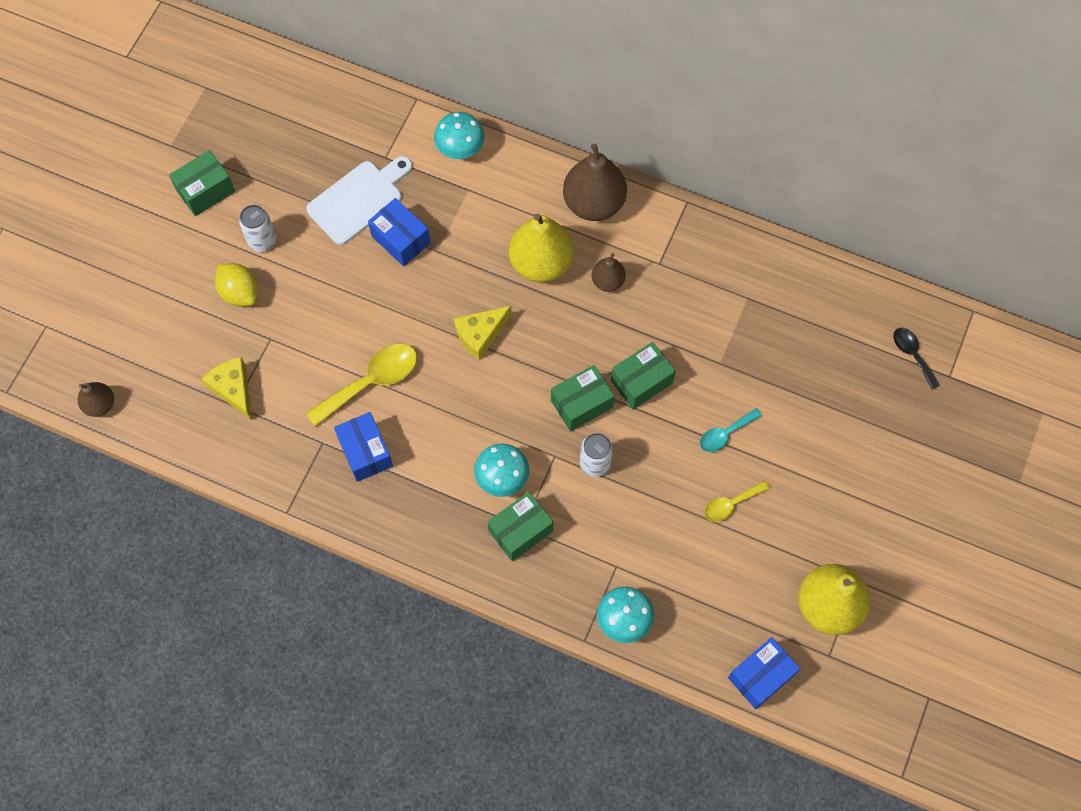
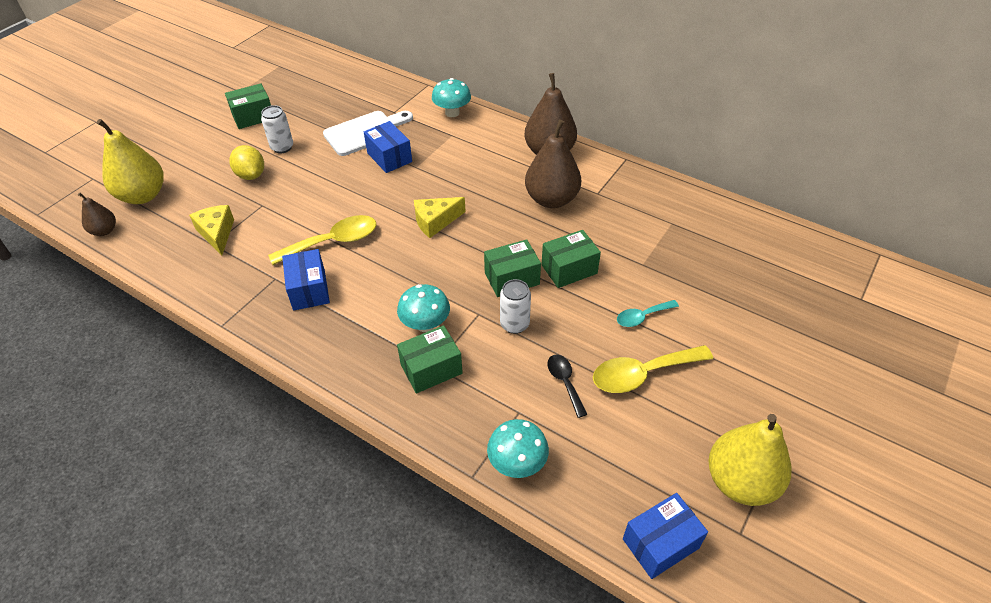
camera: 10 degrees right, 20 degrees down
yellow pear [509,213,574,283] -> yellow pear moved to [97,119,164,204]
brown pear [591,253,626,292] -> brown pear [525,120,581,208], size x1.89
yellow spoon [704,480,770,522] -> yellow spoon [593,345,713,393], size x1.75
black spoon [893,328,940,390] -> black spoon moved to [547,355,588,418]

